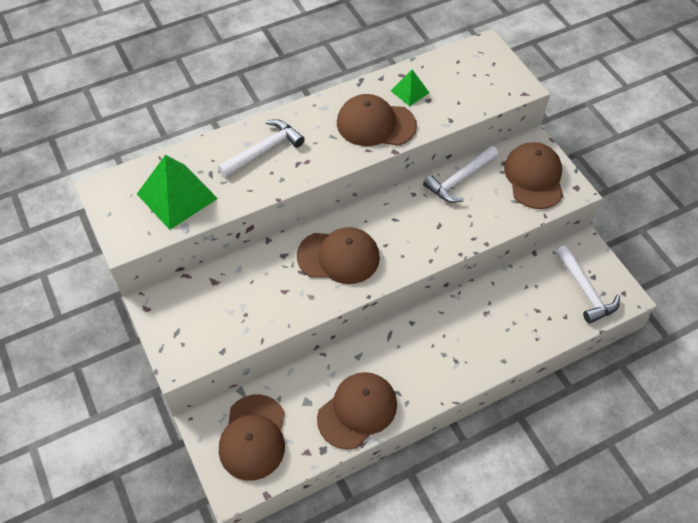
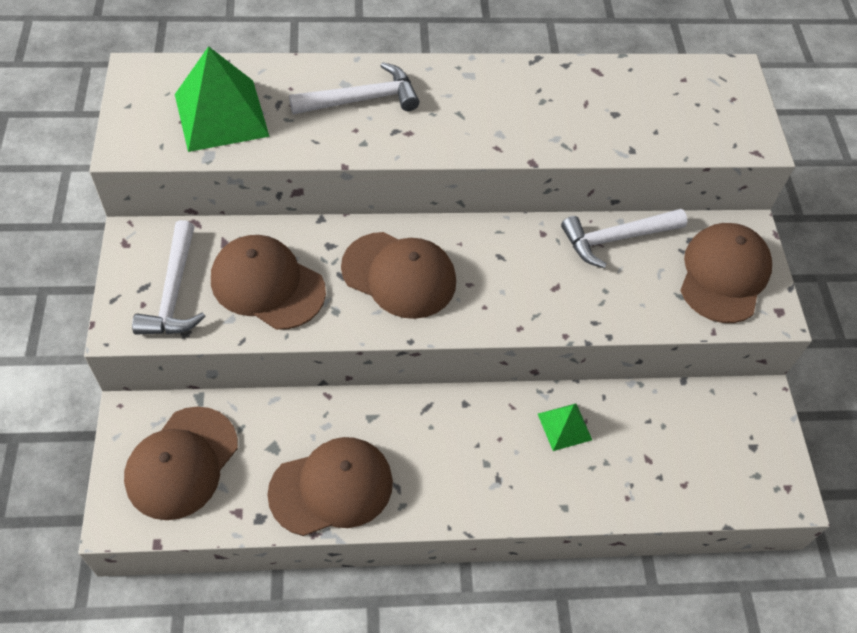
camera: 20 degrees right, 0 degrees up
brown cap [337,94,417,146] -> brown cap moved to [211,235,326,330]
green pyramid [391,69,429,106] -> green pyramid moved to [538,403,592,451]
white hammer [556,245,620,324] -> white hammer moved to [132,220,206,335]

